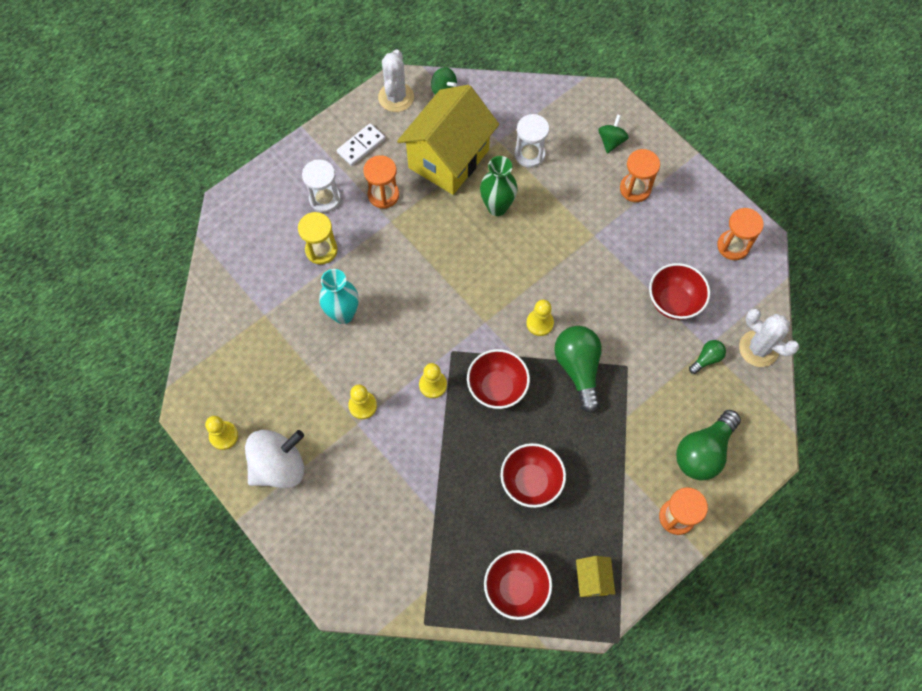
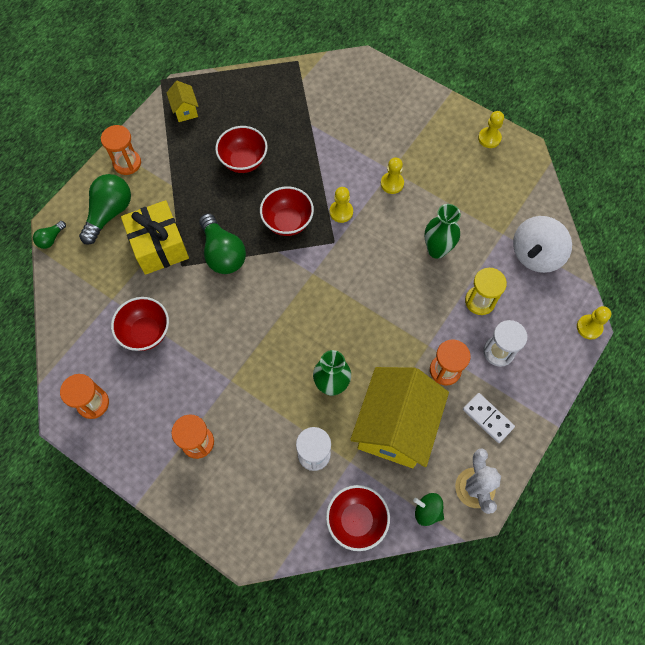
camera: 165 degrees right, 0 degrees up
white spinning top [245,430,304,488] -> white spinning top moved to [513,216,572,273]
turquoise vase [319,269,359,324] -> green vase [424,204,461,259]
white domino [336,123,385,166] -> white domino turned 75 degrees counterclockwise [463,393,515,443]
red bowl [484,550,552,620] -> red bowl moved to [326,485,390,551]
yellow pawn [526,300,554,336] -> yellow pawn moved to [577,306,611,340]
green spinning top [598,114,629,154] -> none
green light bulb [689,340,726,374] -> green light bulb moved to [33,221,66,249]
white cactus [739,308,799,367] -> none
none -> yellow gift [121,200,189,275]

